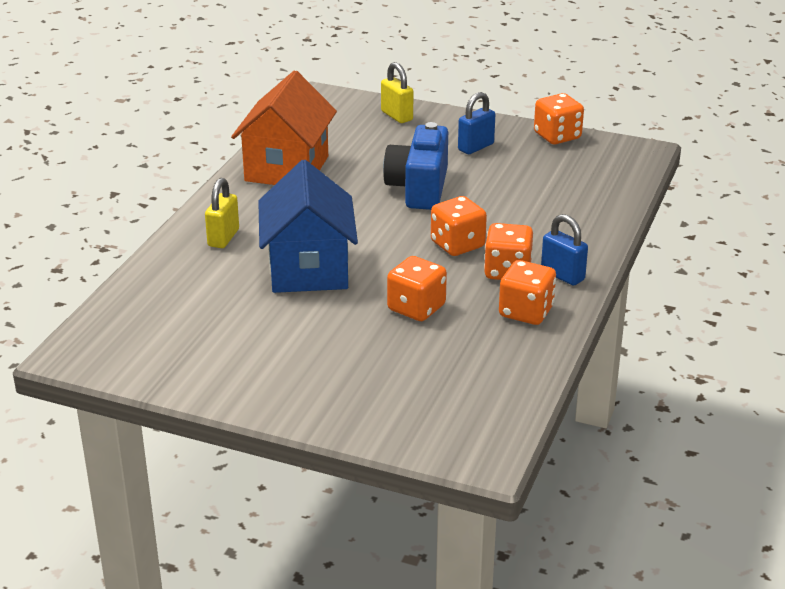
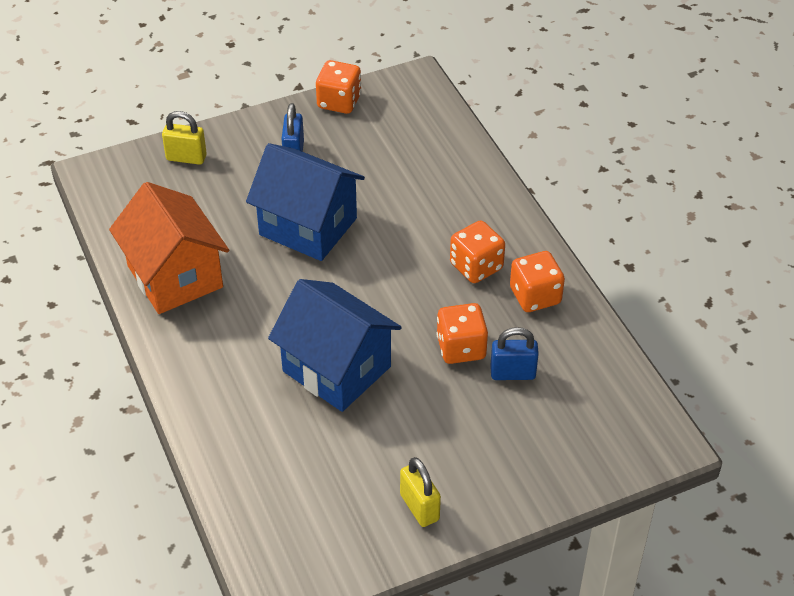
camera: 45 degrees left, 15 degrees up
yellow padlock [205,178,239,248] -> yellow padlock moved to [400,457,441,527]
blue camera [383,122,448,210] -> blue house [246,143,365,261]
orange dice [431,196,487,256] -> none
blue padlock [541,214,588,286] -> blue padlock moved to [490,327,539,380]

